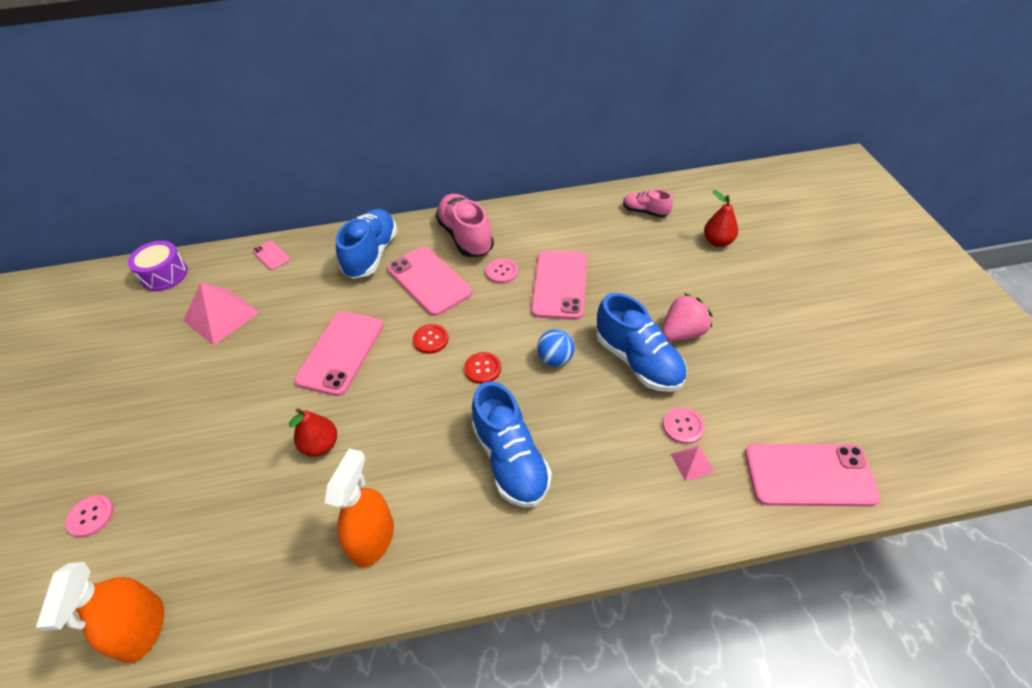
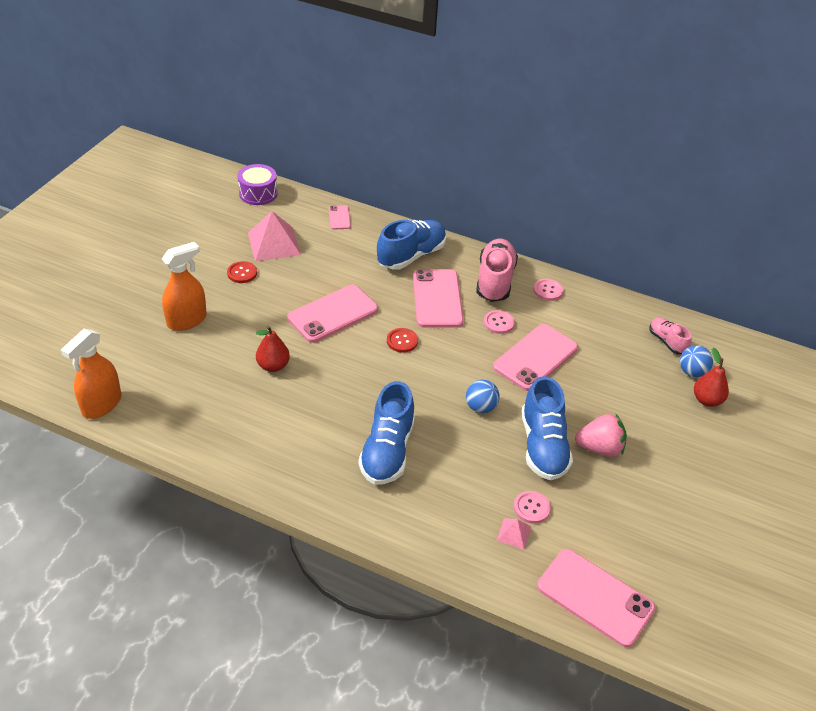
camera: 30 degrees right, 5 degrees down
pink button [65,495,114,538] -> pink button moved to [533,279,563,301]
orange spray bottle [325,448,394,568] -> orange spray bottle moved to [162,242,207,331]
red button [464,352,501,384] -> red button moved to [227,261,257,283]
none -> blue ball [680,345,713,377]

